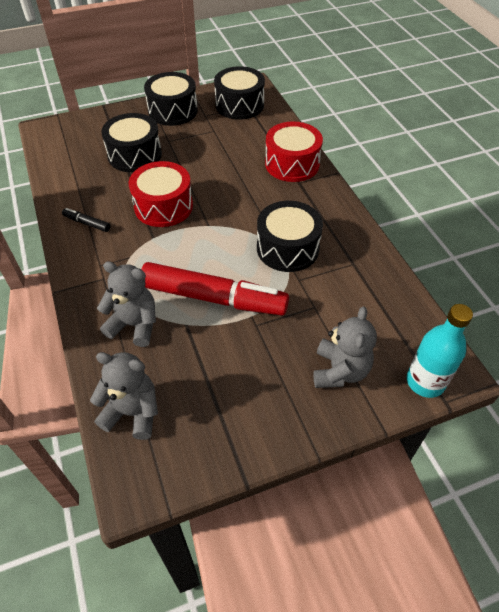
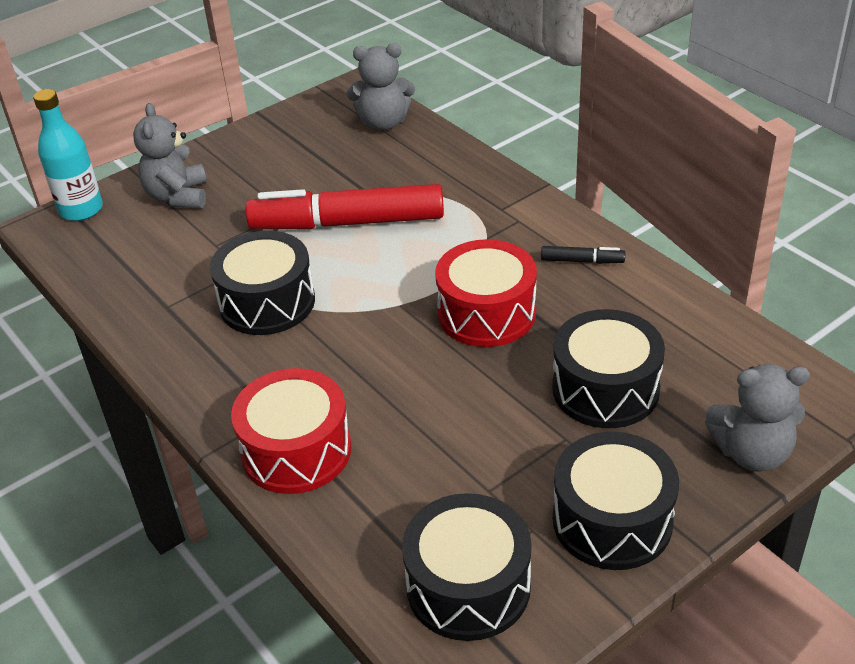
camera: 165 degrees right, 10 degrees down
grey teddy bear [97,261,156,347] -> grey teddy bear moved to [705,364,810,472]

